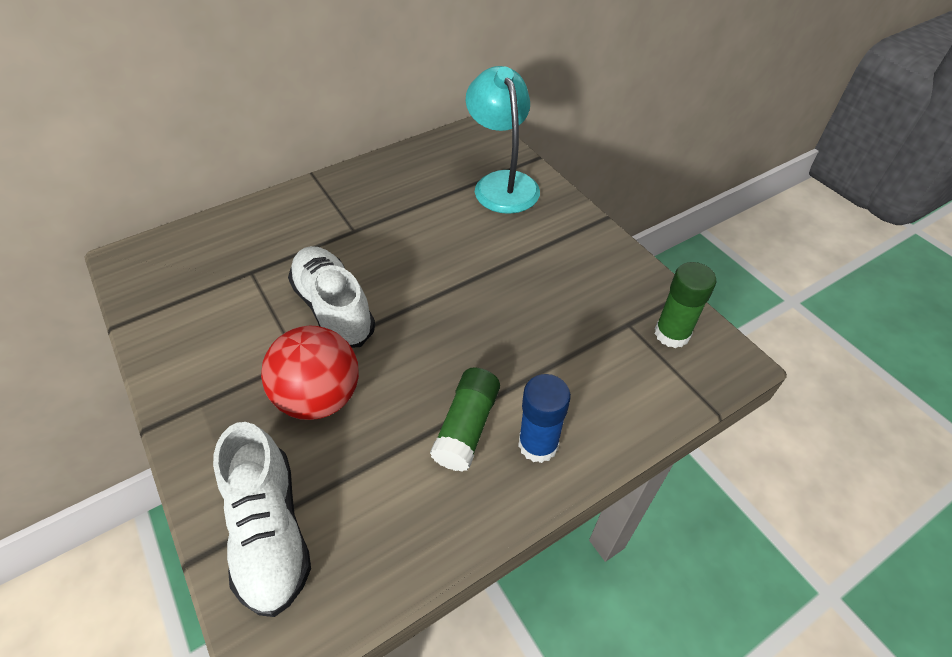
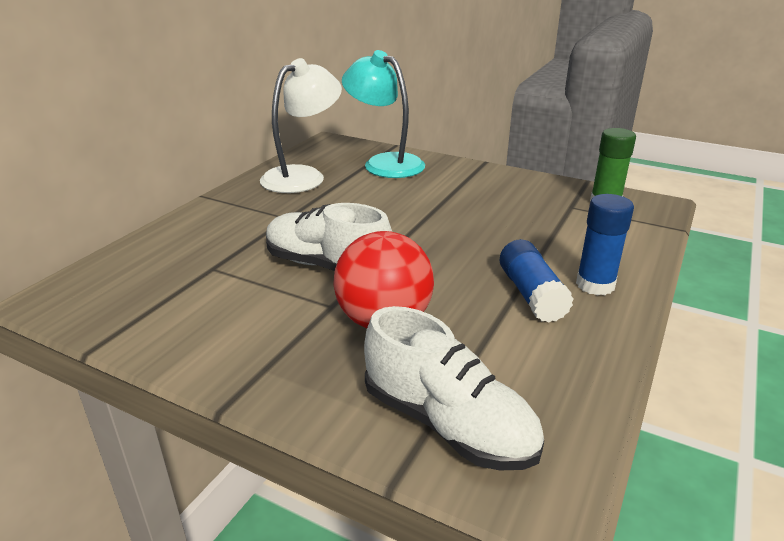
camera: 30 degrees left, 20 degrees down
green glue stick [430,367,500,472] -> blue glue stick [499,239,574,323]
none -> white lamp [260,58,342,193]

